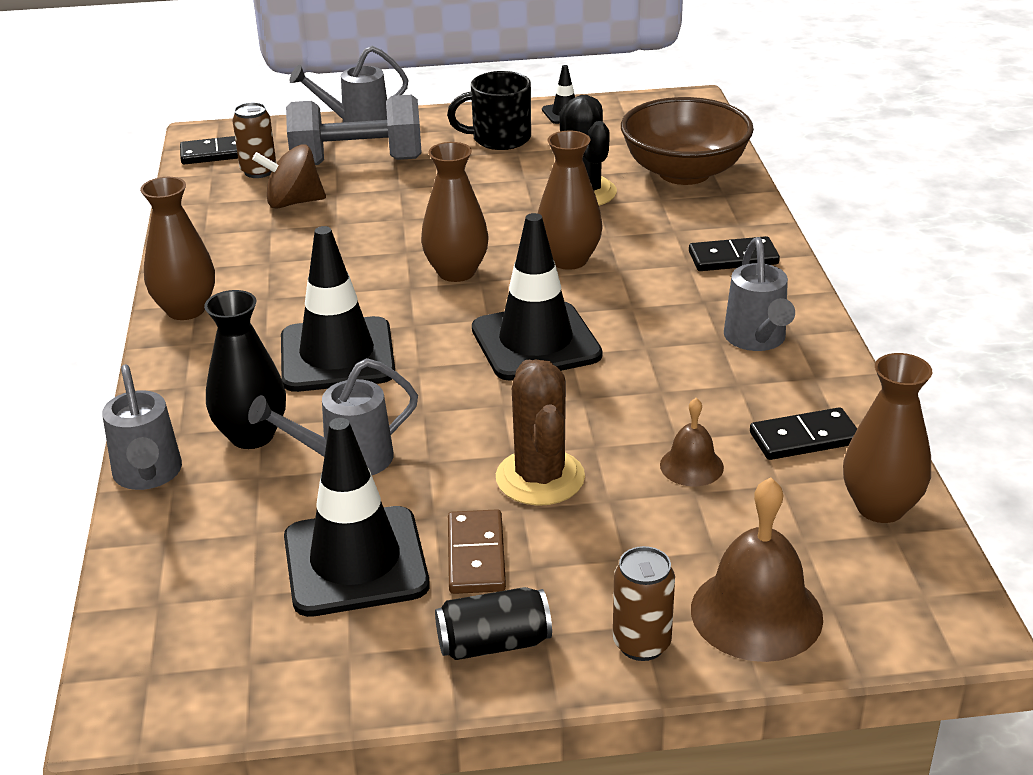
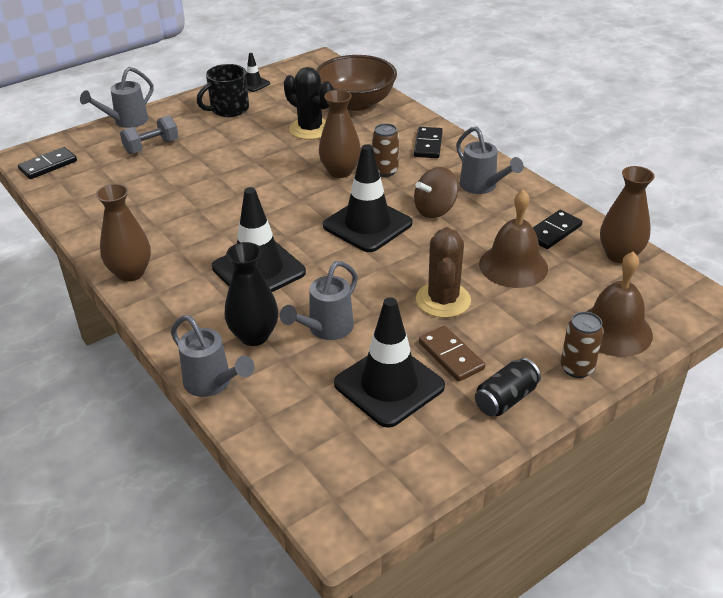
camera: 30 degrees left, 5 degrees up
brown can [232,102,276,178] -> brown can moved to [372,123,399,177]
brown spinning top [252,144,326,209] -> brown spinning top moved to [414,167,458,218]
grey dumbbell [286,95,421,165] -> grey dumbbell [120,115,179,154], size x0.59
brown vase [421,142,489,282] -> none
brown cactus [496,360,585,506] -> brown cactus turned 45 degrees clockwise [416,227,471,318]
brown bell [660,398,724,486] -> brown bell [479,189,548,288], size x1.82
black domino [689,236,780,271] -> black domino turned 45 degrees counterclockwise [414,127,443,158]

